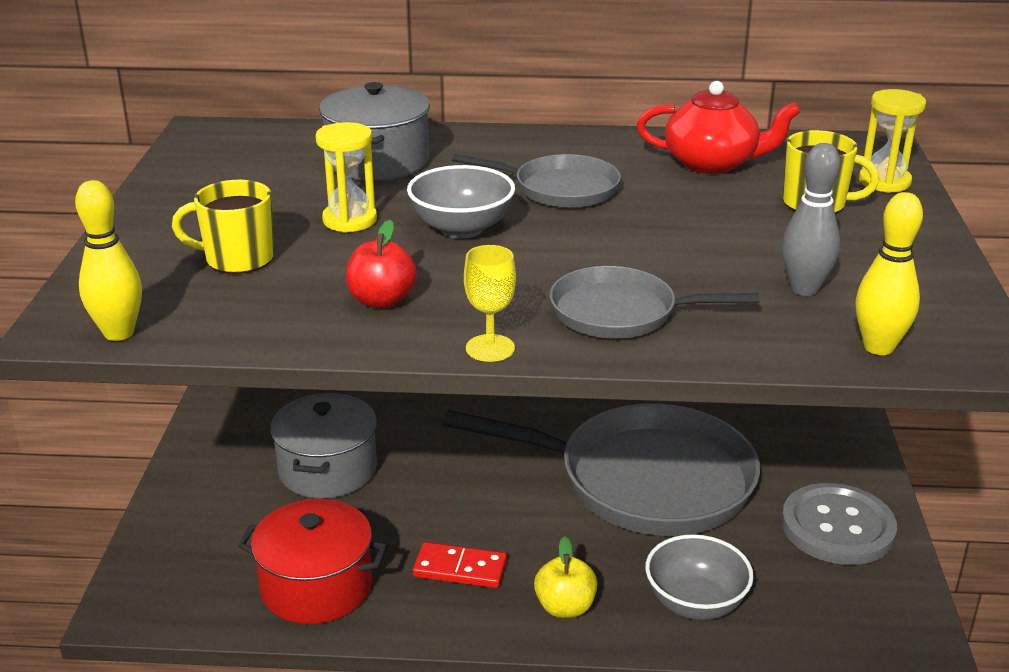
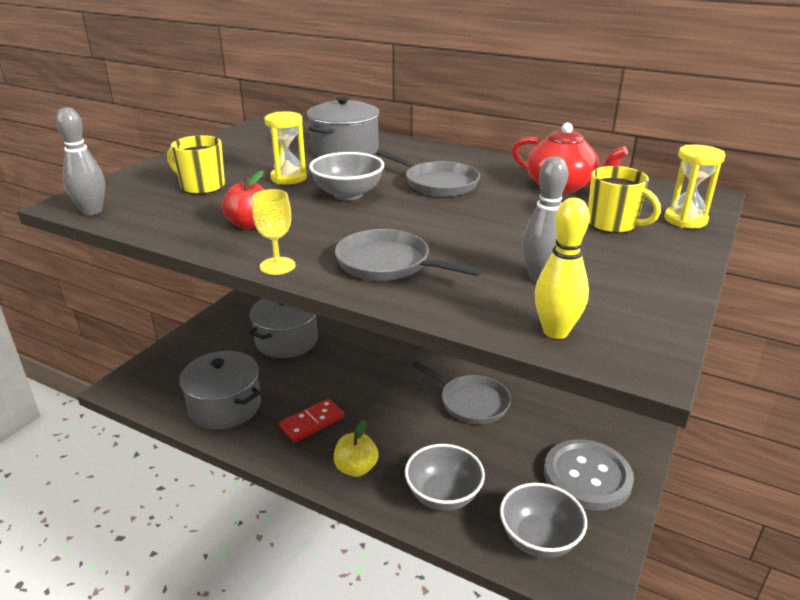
camera: 25 degrees right, 0 degrees up
yellow bowling pin [75,180,142,341] -> grey bowling pin [56,107,105,215]
red pot [238,499,387,624] -> grey pot [179,351,261,429]
red domino [413,542,507,588] -> red domino turned 75 degrees counterclockwise [279,399,344,442]
grey pan [443,403,760,536] -> grey pan [412,361,511,424], size x0.50
none -> grey bowl [500,483,587,558]

